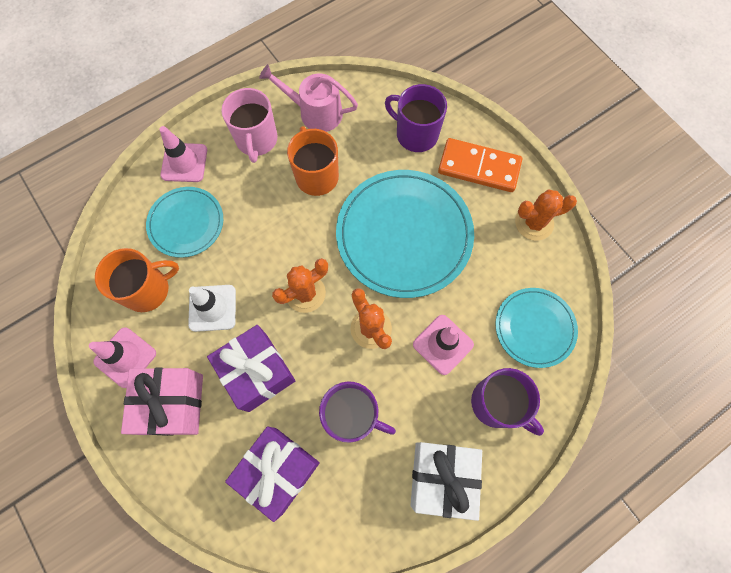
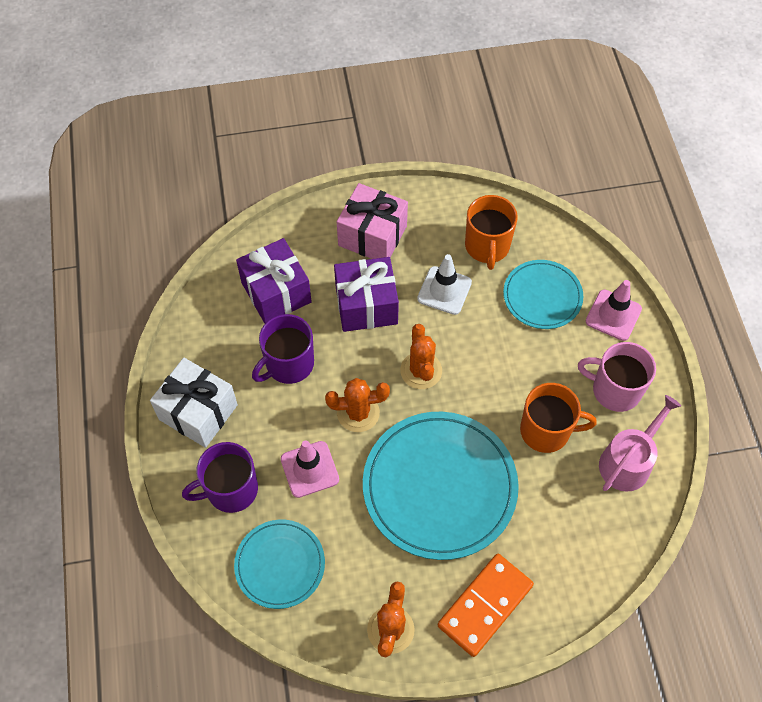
camera: 115 degrees right, 10 degrees down
pink traffic cone [89,327,156,388] -> none
purple mug [385,84,447,152] -> none

